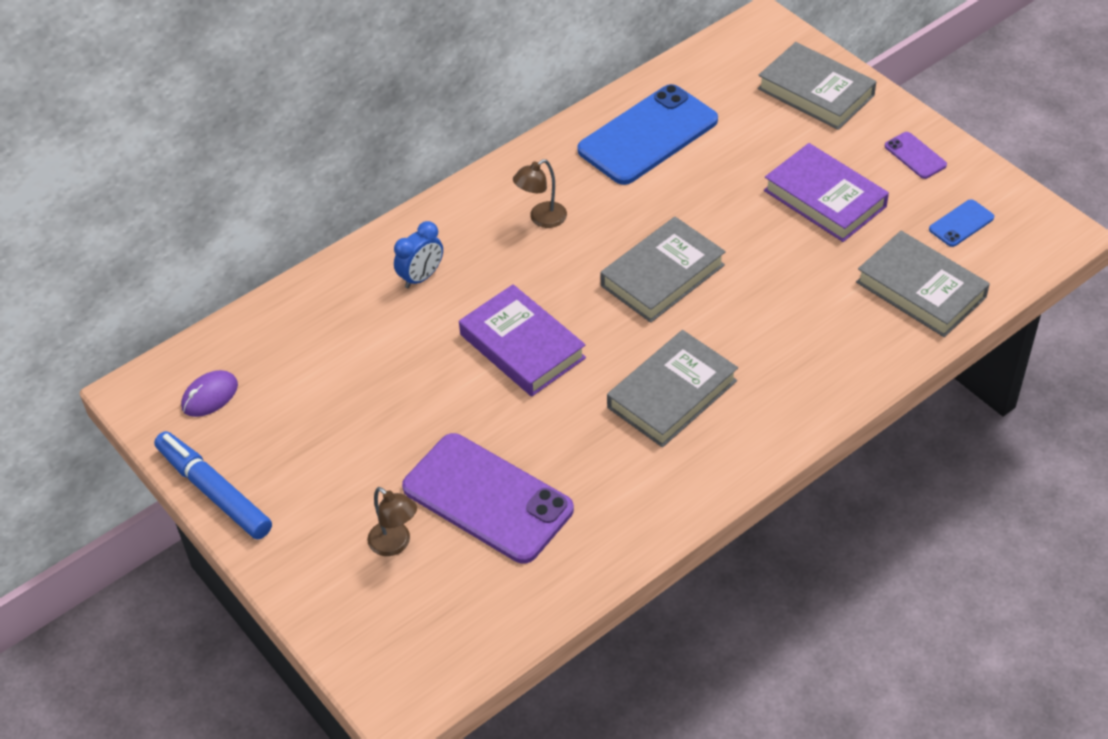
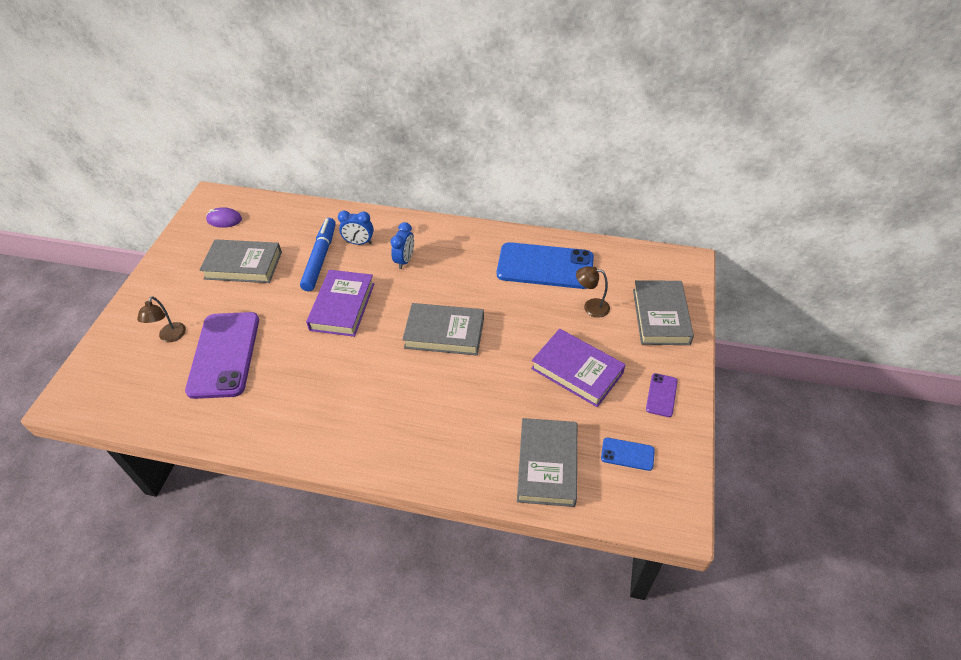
camera: 50 degrees right, 0 degrees up
blue marker [154,431,272,539] -> blue marker moved to [300,218,336,291]
brown lamp [513,159,567,228] -> brown lamp moved to [576,266,610,318]
grey book [607,330,738,447] -> grey book moved to [199,239,282,283]
purple book [764,143,889,242] -> purple book turned 60 degrees counterclockwise [531,329,625,407]
none -> blue clock [391,222,414,269]

